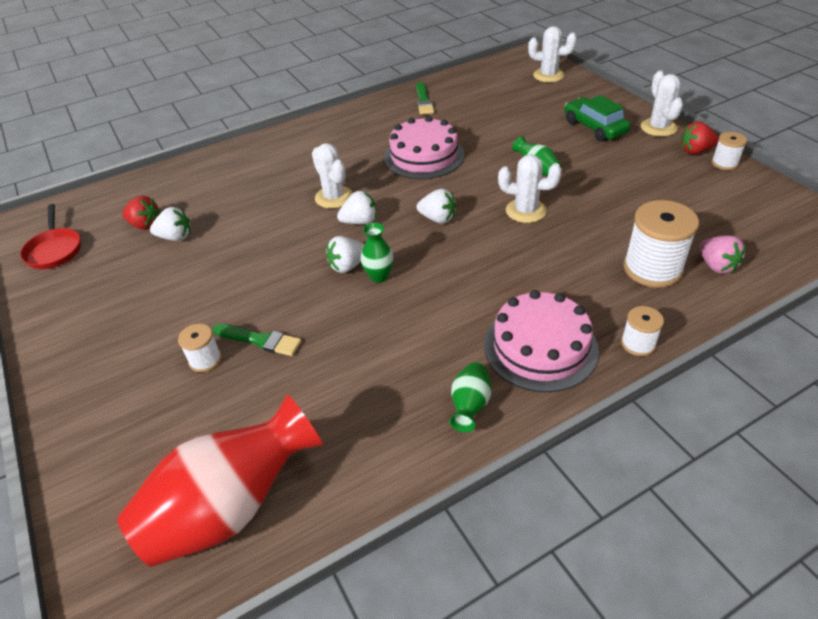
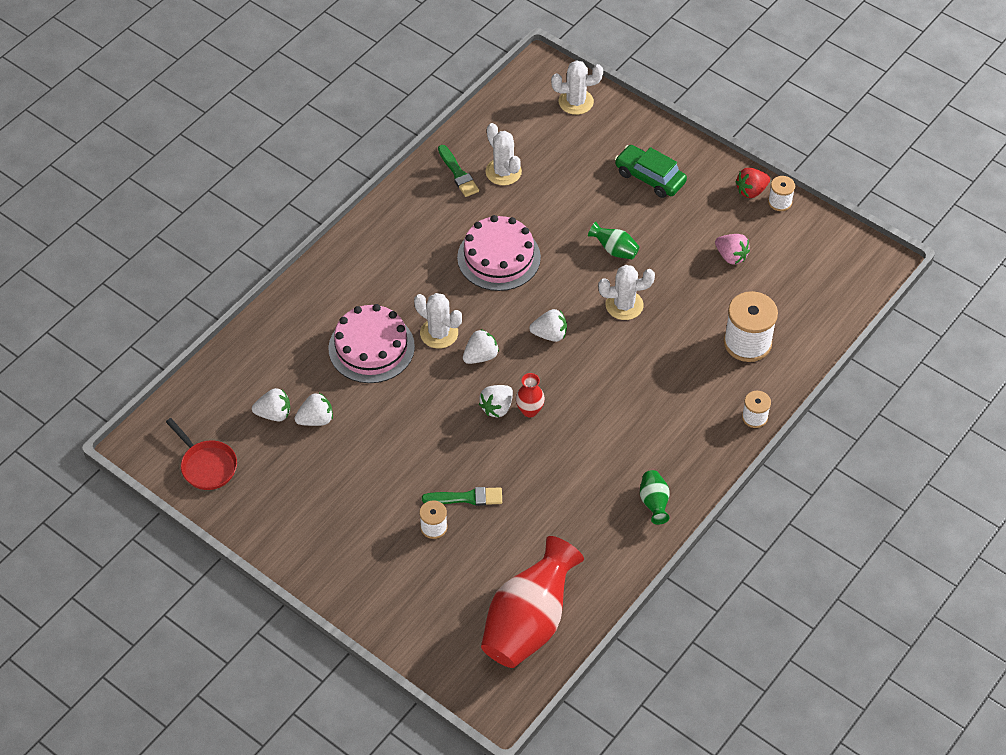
camera: 25 degrees left, 10 degrees up
red strawberry [122,196,161,230] -> white strawberry [252,388,290,422]
green vase [361,222,394,283] -> red vase [516,373,545,417]
pink cake [484,290,599,392] -> pink cake moved to [328,304,415,383]
white cactus [641,71,683,137] -> white cactus moved to [485,123,522,185]
pink strawberry [699,235,746,274] -> pink strawberry moved to [715,234,750,265]

